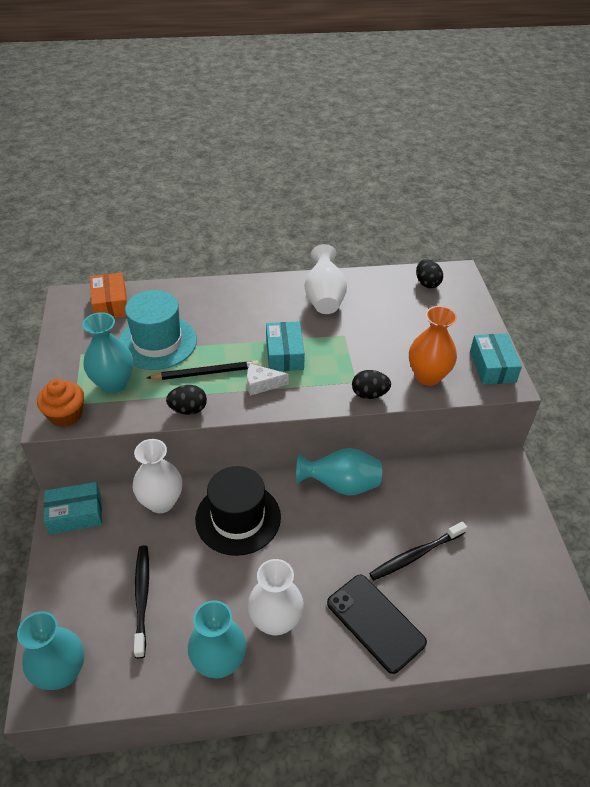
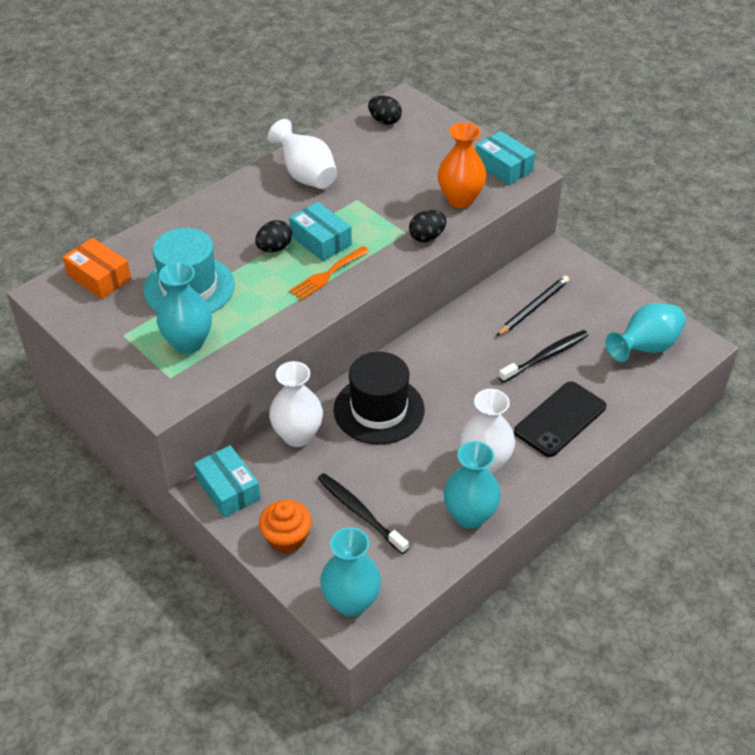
camera: 35 degrees left, 0 degrees up
orange cupcake [37,379,84,427] -> orange cupcake moved to [259,500,312,554]
turquoise box [44,482,102,534] -> turquoise box turned 75 degrees counterclockwise [194,445,261,518]
black pencil [147,360,259,380] -> black pencil moved to [496,275,569,336]
black egg [166,385,207,415] -> black egg moved to [255,220,292,252]
white cheese [247,364,289,396] -> orange fork [289,246,369,300]
turquoise vase [296,448,382,496] -> turquoise vase moved to [605,303,686,362]
black phone [327,575,427,674] -> black phone turned 60 degrees counterclockwise [514,381,606,457]
black toothbrush [369,522,467,580] -> black toothbrush turned 150 degrees counterclockwise [499,330,589,383]

